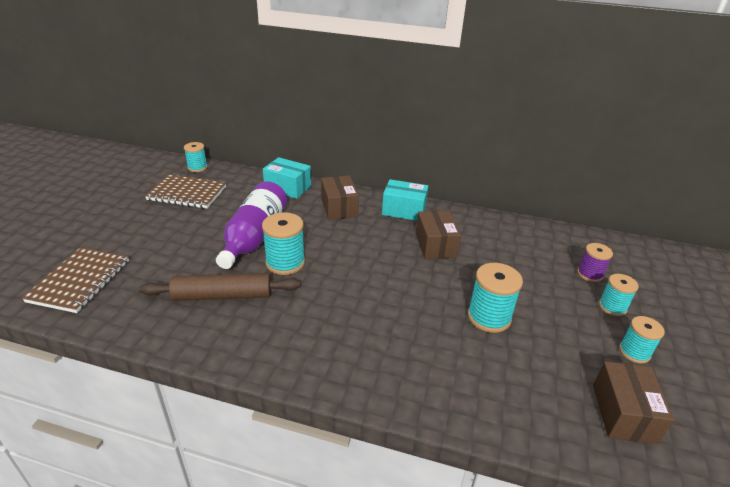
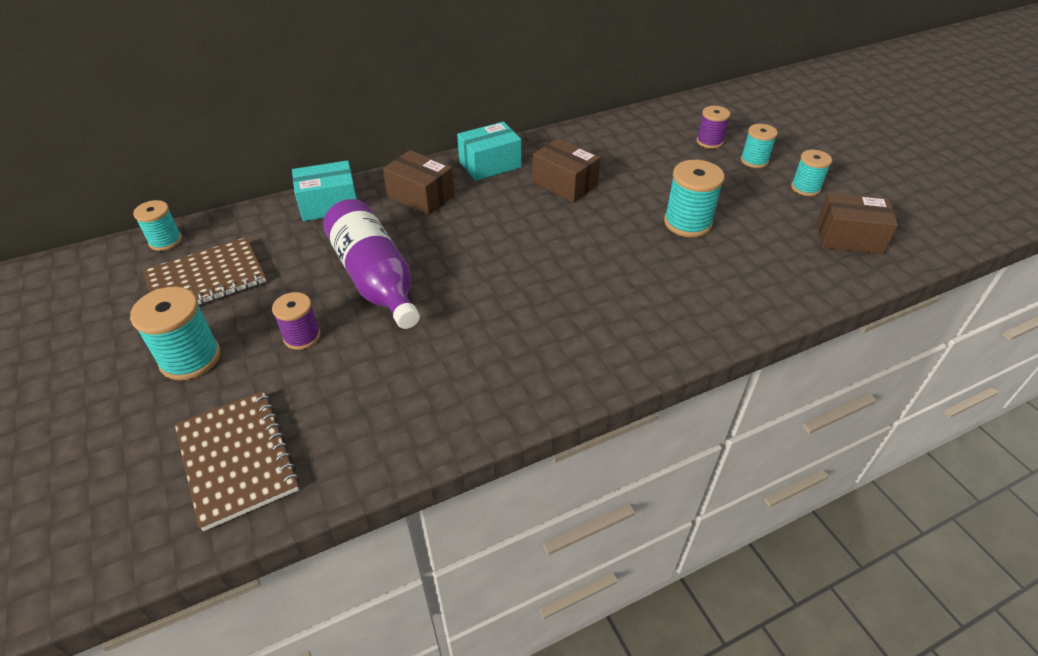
camera: 40 degrees left, 10 degrees up
brown rolling pin [139,273,300,301] -> none
turquoise spool [262,212,305,275] -> turquoise spool moved to [130,287,220,380]
brown box [593,361,674,444] -> brown box turned 45 degrees counterclockwise [817,192,898,254]
none -> purple spool [272,292,320,350]

